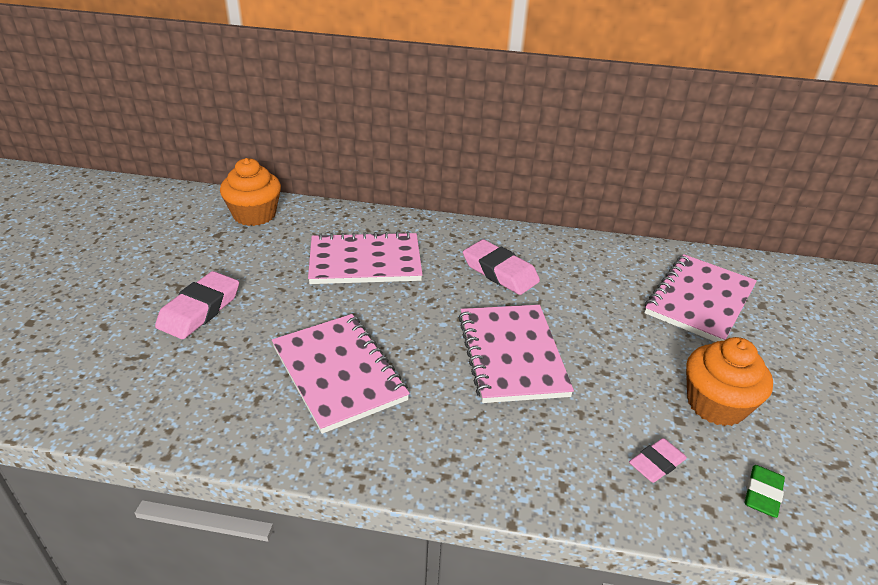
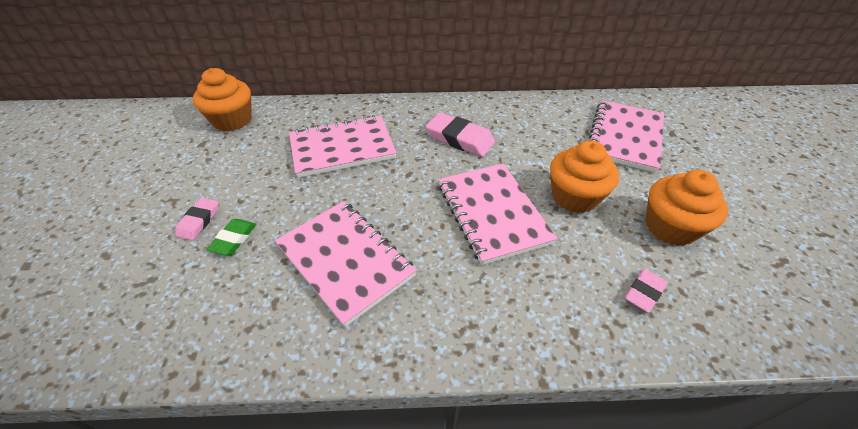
camera: 10 degrees left, 10 degrees up
pink eraser [155,271,239,339] -> pink eraser [175,198,218,241], size x0.59
green eraser [745,465,785,518] -> green eraser moved to [206,219,256,255]
none -> orange cupcake [550,140,619,213]

